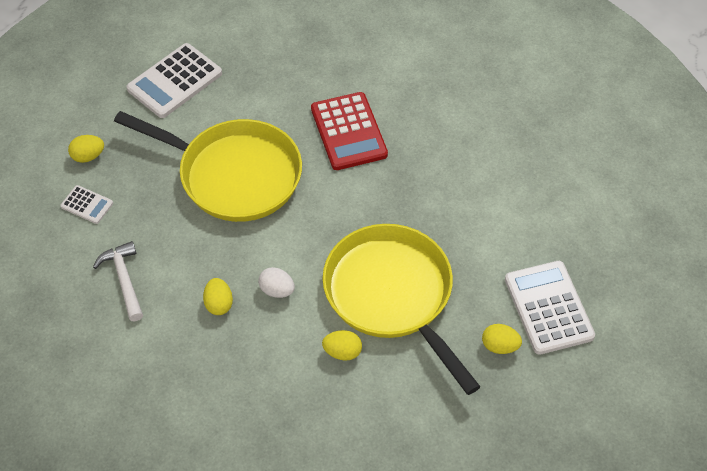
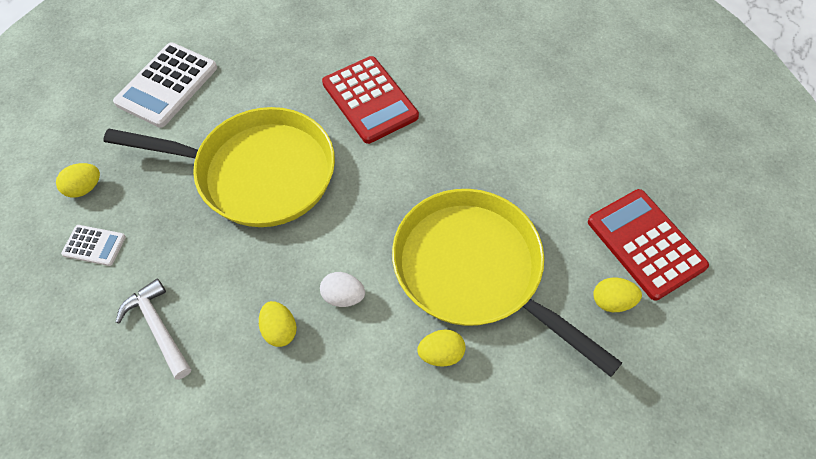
camera: 15 degrees left, 5 degrees up
white calculator [505,261,595,355] -> red calculator [588,189,709,301]

